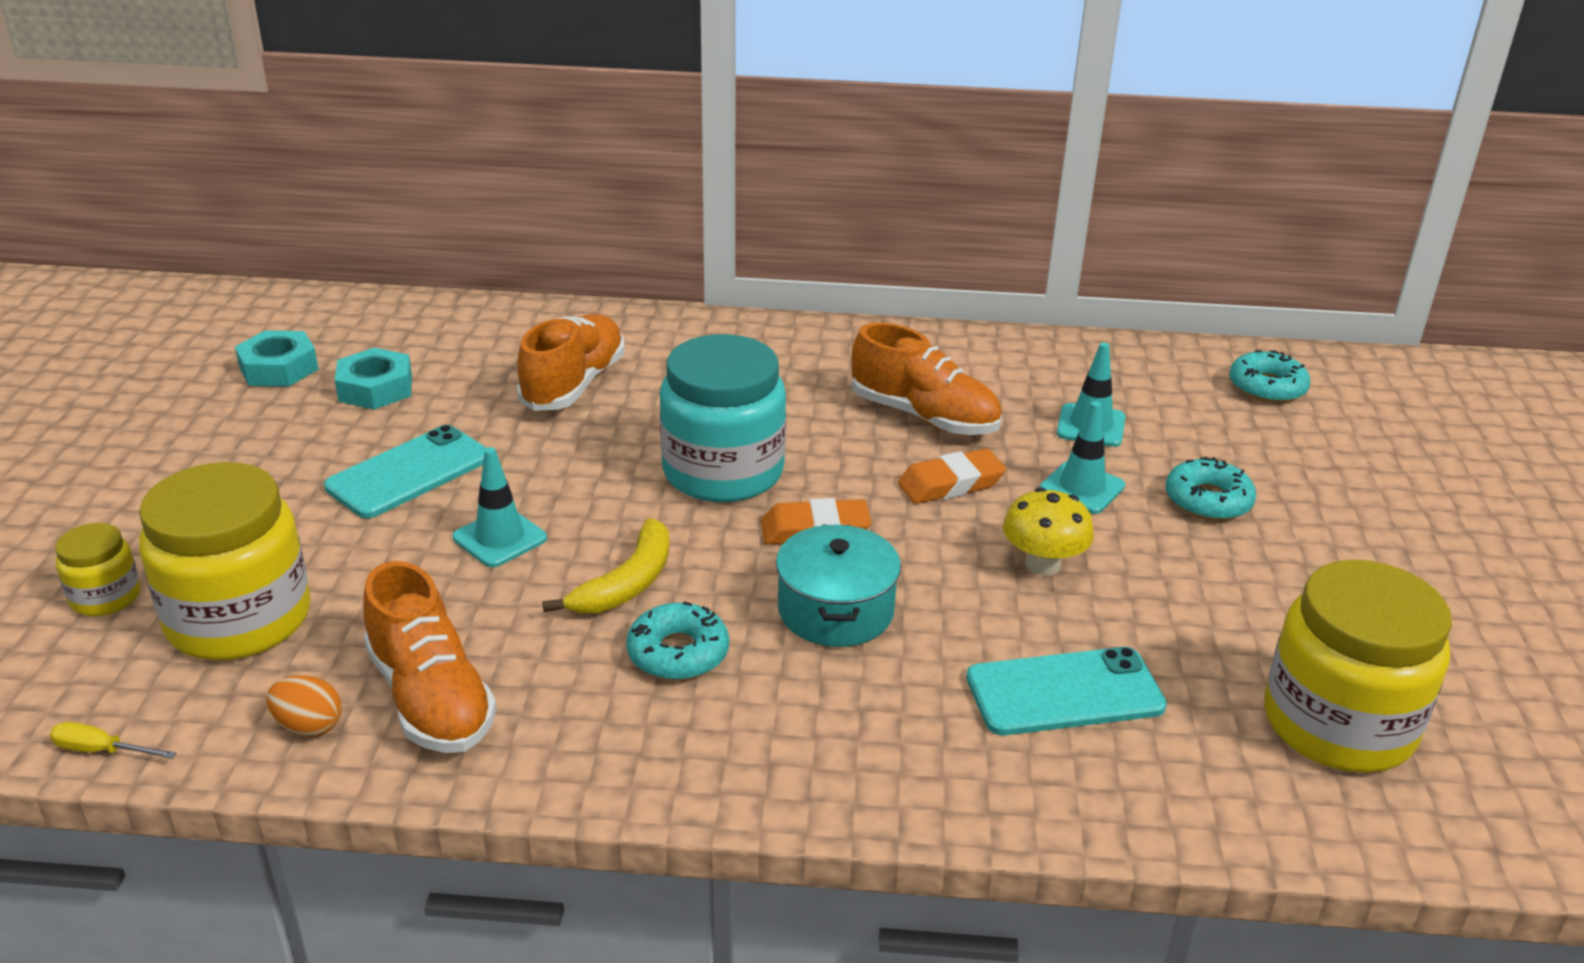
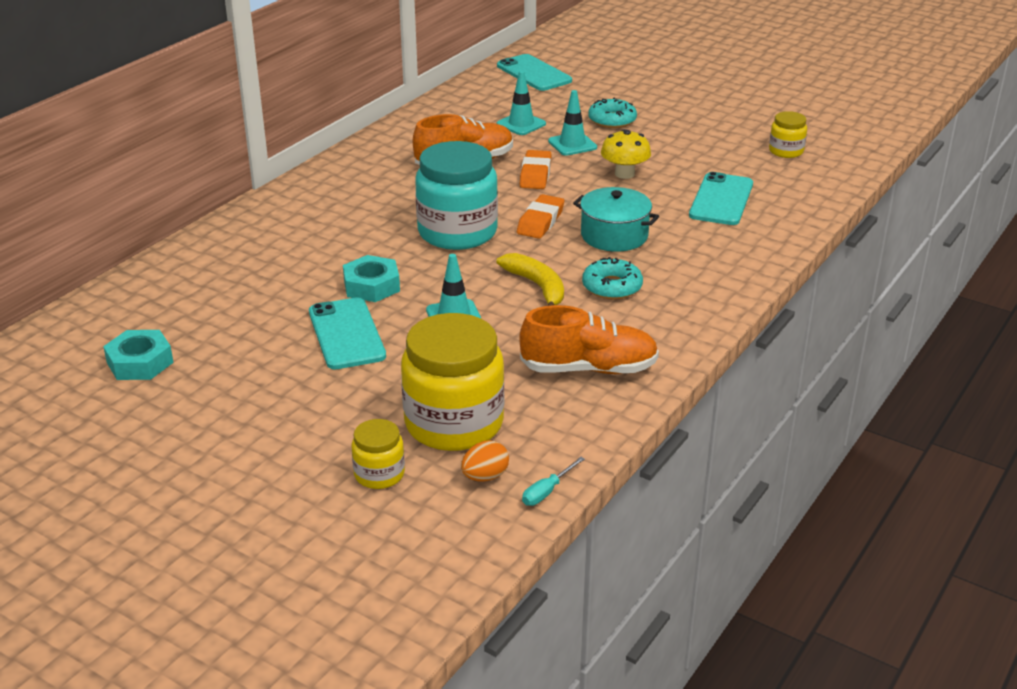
camera: 60 degrees left, 0 degrees up
yellow screwdriver [50,722,177,759] -> turquoise screwdriver [522,457,585,506]
orange egg [266,675,342,737] -> orange egg moved to [461,440,509,482]
turquoise nut [335,348,412,410] -> turquoise nut moved to [343,255,400,302]
orange shoe [517,314,625,411] -> none
turquoise donut [1229,350,1310,403] -> turquoise phone [497,54,572,91]
yellow jar [1264,560,1452,773] -> yellow jar [769,111,807,158], size x0.49

